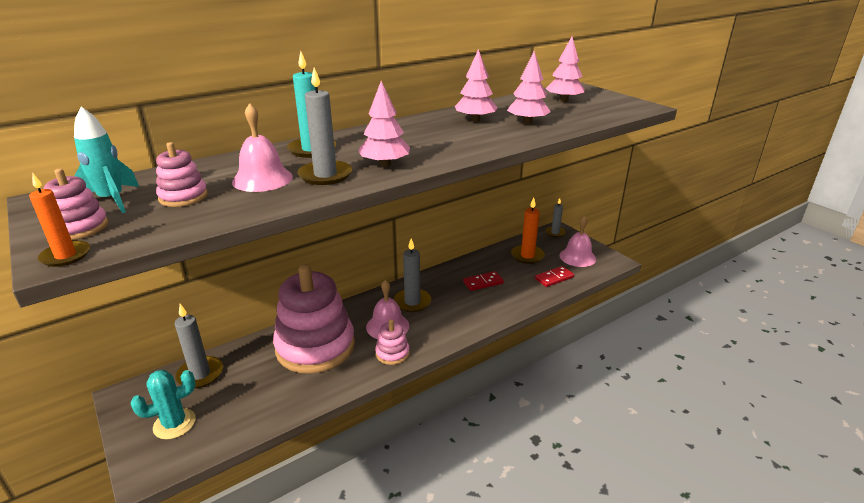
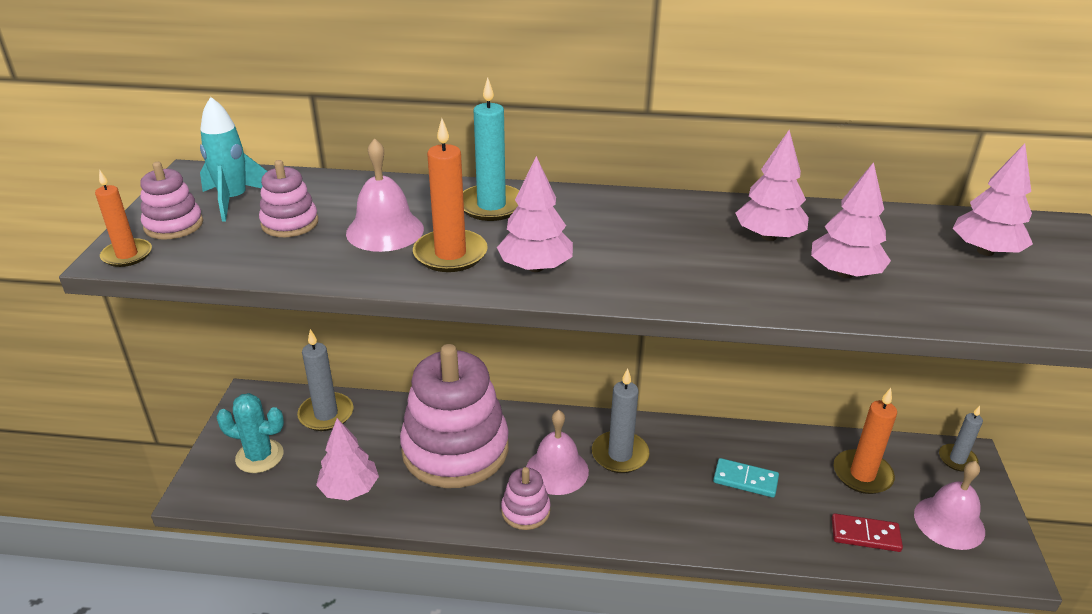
camera: 40 degrees right, 5 degrees up
grey candle [298,67,352,185] -> orange candle [413,118,488,272]
red domino [463,271,504,291] -> turquoise domino [713,458,779,498]
none -> pink tree [316,418,379,500]

